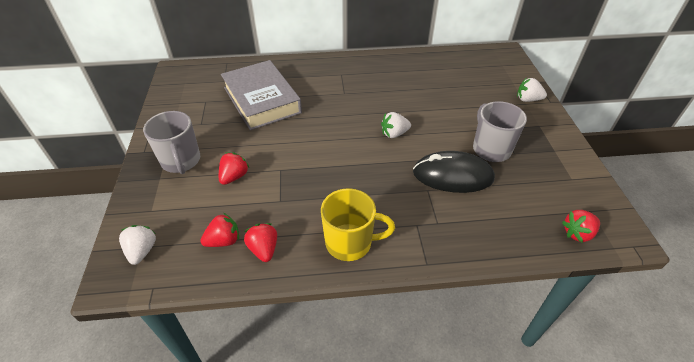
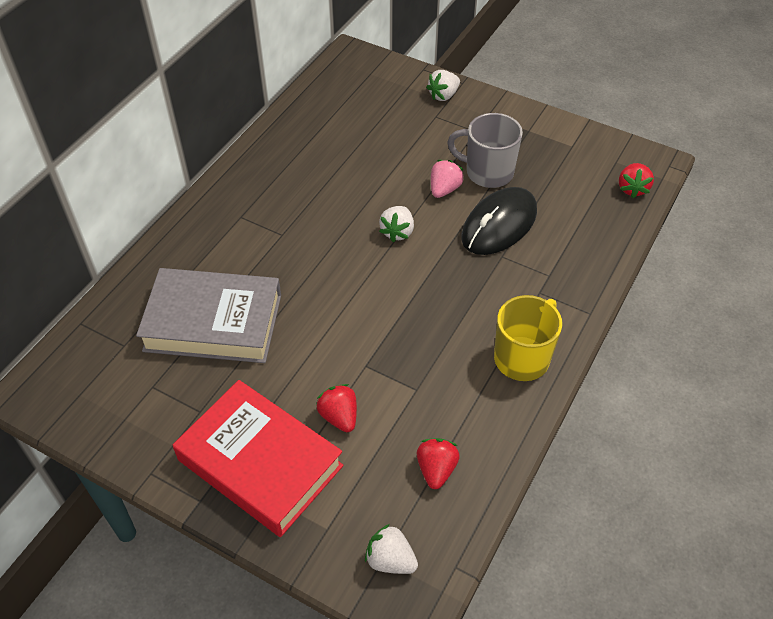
camera: 55 degrees left, 5 degrees up
grey mug [143,111,200,174] -> red book [173,380,344,537]
red strawberry [244,223,277,262] -> none
none -> pink strawberry [431,160,464,198]

